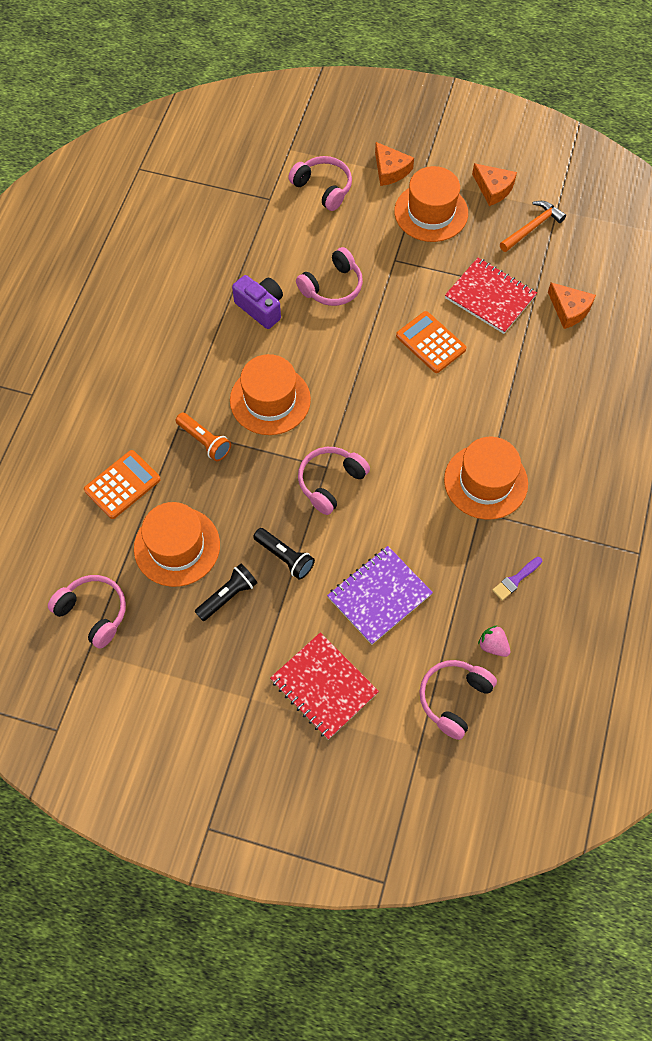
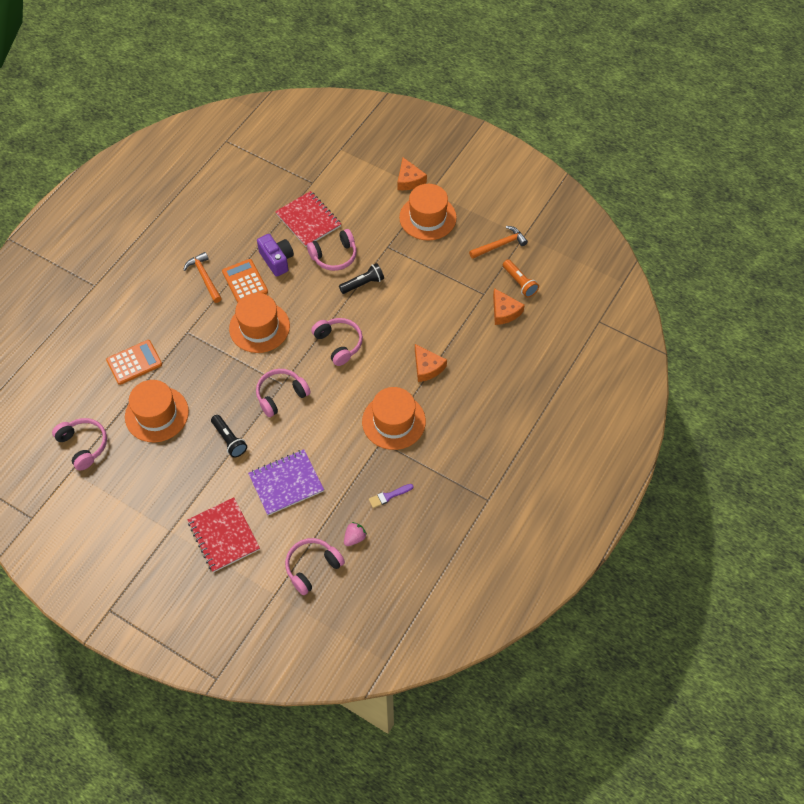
camera: 15 degrees right, 5 degrees down
orange flashlight [176,412,231,461] -> orange flashlight moved to [503,259,539,297]
black flashlight [195,563,257,621] -> black flashlight moved to [339,263,384,294]
pink headphones [288,156,352,211] -> pink headphones moved to [311,318,363,366]
orange calculator [396,311,466,373] -> orange calculator moved to [222,259,268,303]
red notebook [445,258,537,334] -> red notebook moved to [275,191,341,247]
orange cheese [472,163,517,206] -> orange cheese moved to [415,344,447,382]
pink strawberry [478,625,510,657] -> pink strawberry turned 75 degrees clockwise [344,522,367,546]
none -> orange hammer [183,252,222,303]

